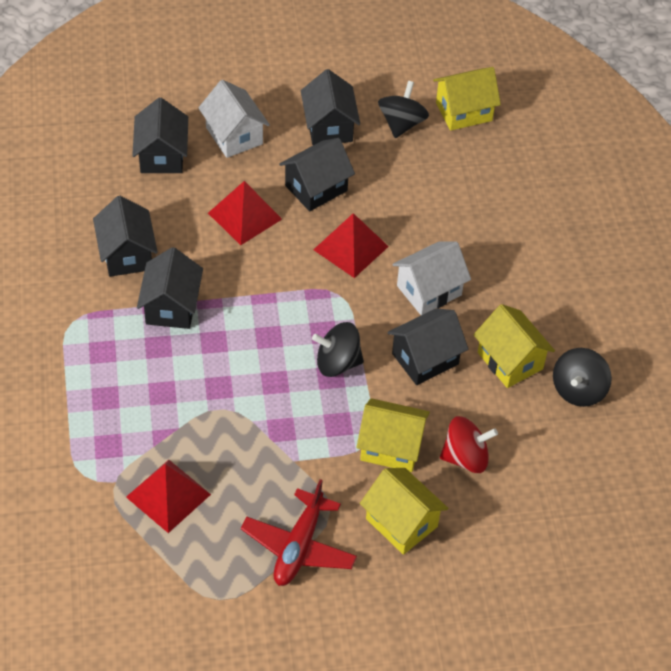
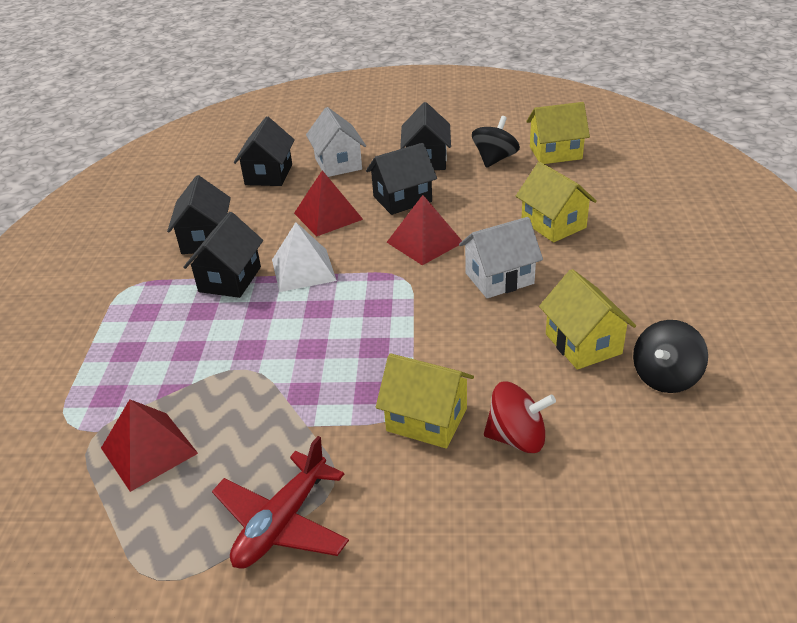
camera: 15 degrees right, 15 degrees down
black spinning top [312,322,364,377] -> none
yellow house [360,468,448,555] -> yellow house moved to [516,162,597,242]
black house [387,308,468,385] -> none
none -> white pyramid [272,222,337,292]

